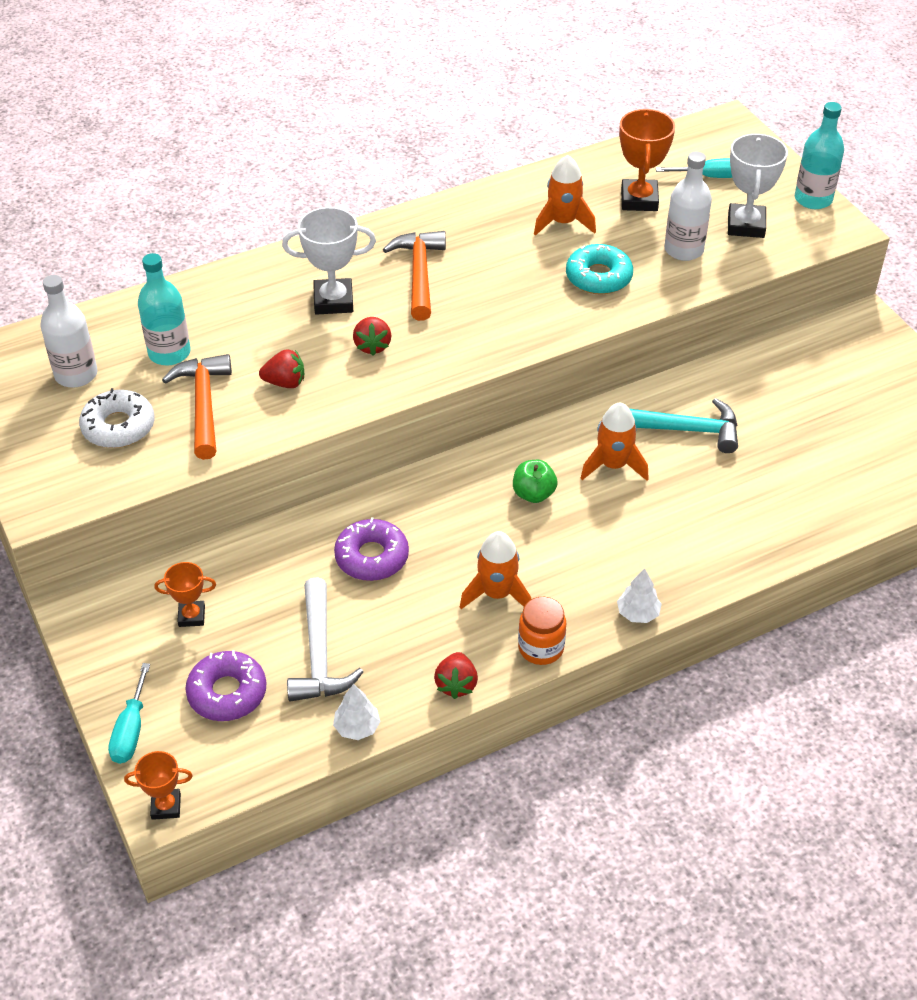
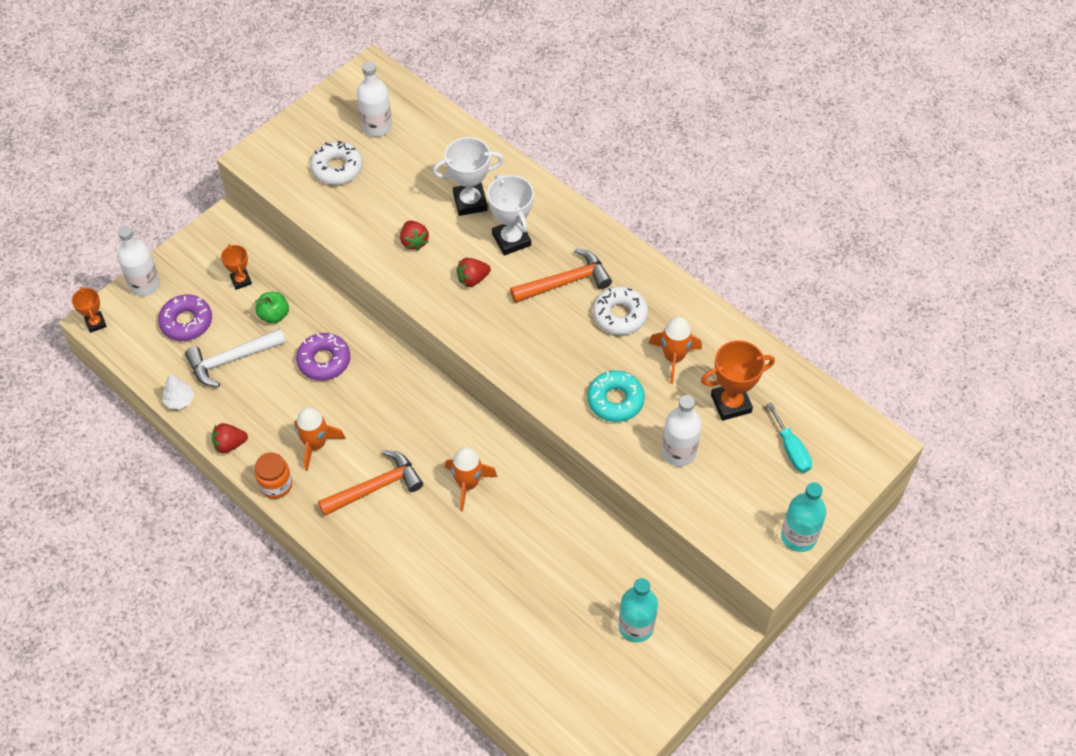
camera: 70 degrees right, 10 degrees up
turquoise screwdriver [108,663,150,764] -> white bottle [117,226,160,296]
turquoise bottle [138,253,190,366] -> turquoise bottle moved to [618,578,658,643]
orange hammer [162,354,232,460] -> orange hammer moved to [318,450,423,516]
green apple [513,460,558,503] -> green apple moved to [255,292,289,324]
white tree [617,568,662,623] -> none
turquoise hammer [630,398,738,453] -> none
white trophy [728,134,788,238] -> white trophy moved to [433,137,503,216]
none -> white donut [593,286,648,335]

